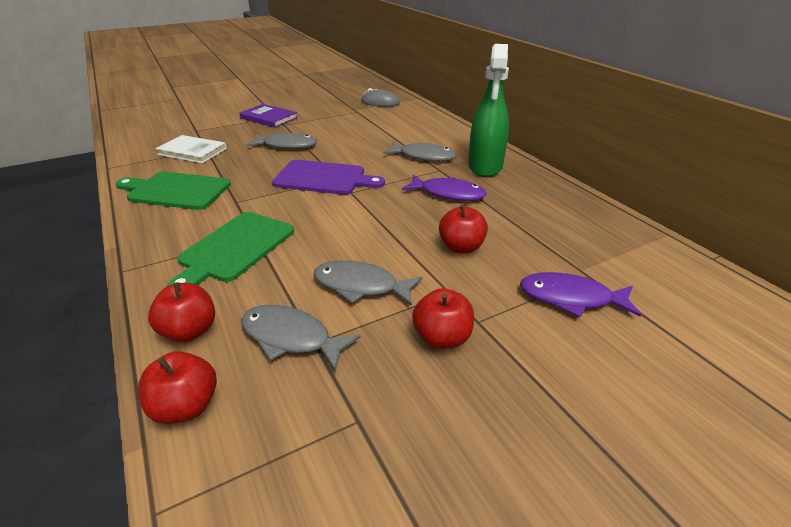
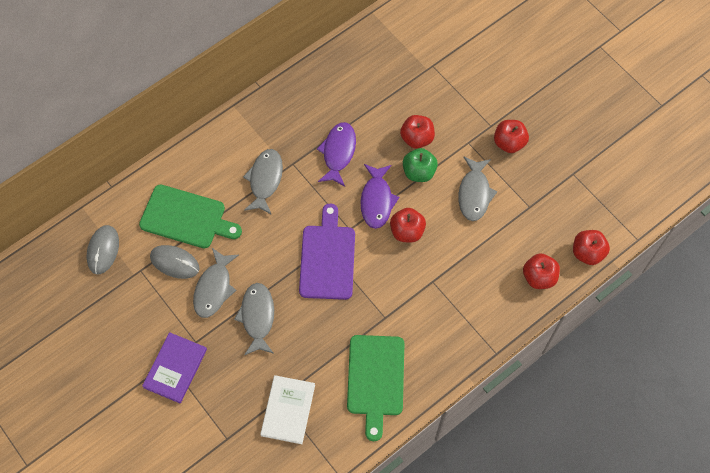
camera: 100 degrees left, 30 degrees up
green cutting board [167,212,294,286] -> green cutting board moved to [139,185,242,248]
grey fish [241,305,361,371] -> grey fish moved to [193,248,239,318]
green spray bottle [468,44,509,177] -> none
purple fish [520,272,641,317] -> purple fish moved to [361,164,399,229]
none -> grey mouse [150,245,200,279]
none -> red apple [390,208,426,243]
none -> green apple [403,148,438,182]

